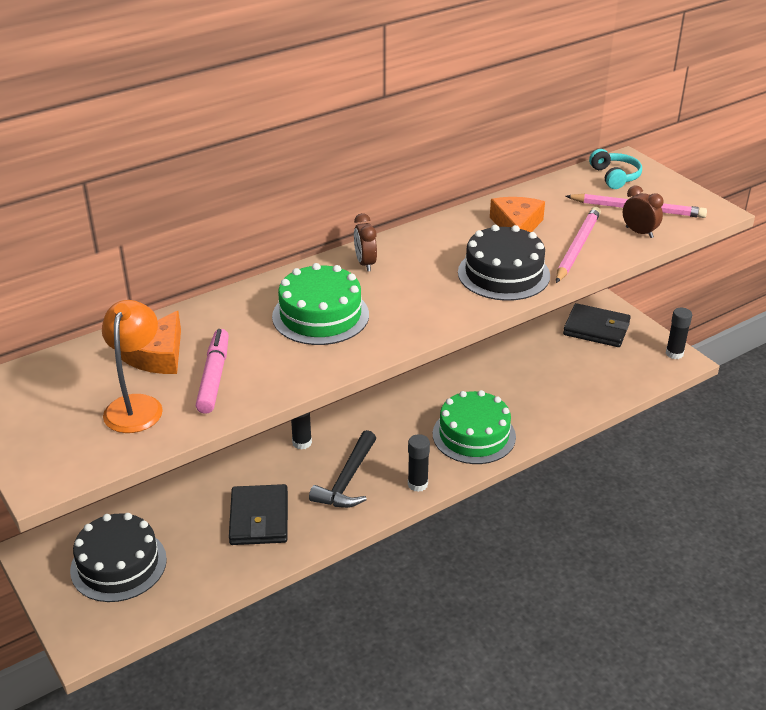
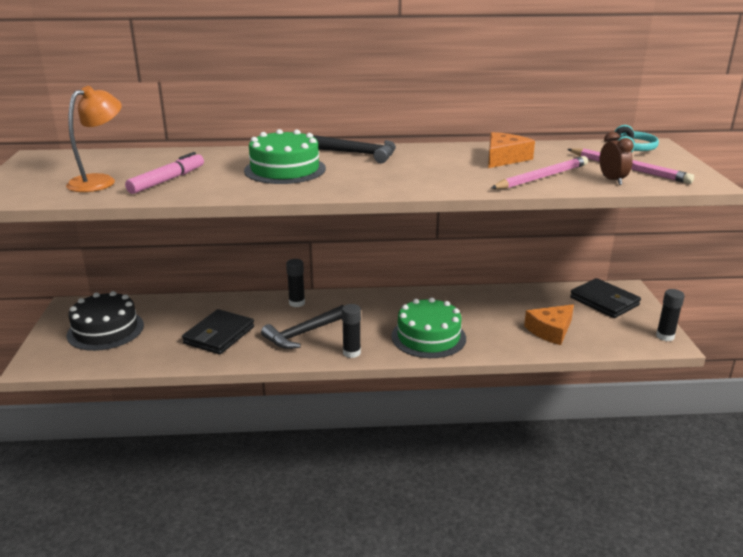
camera: 30 degrees right, 10 degrees down
orange cheese [121,311,181,374] -> orange cheese moved to [524,304,574,345]
brown clock [354,213,377,272] -> black hammer [313,135,396,163]
black cake [458,225,550,301] -> none

